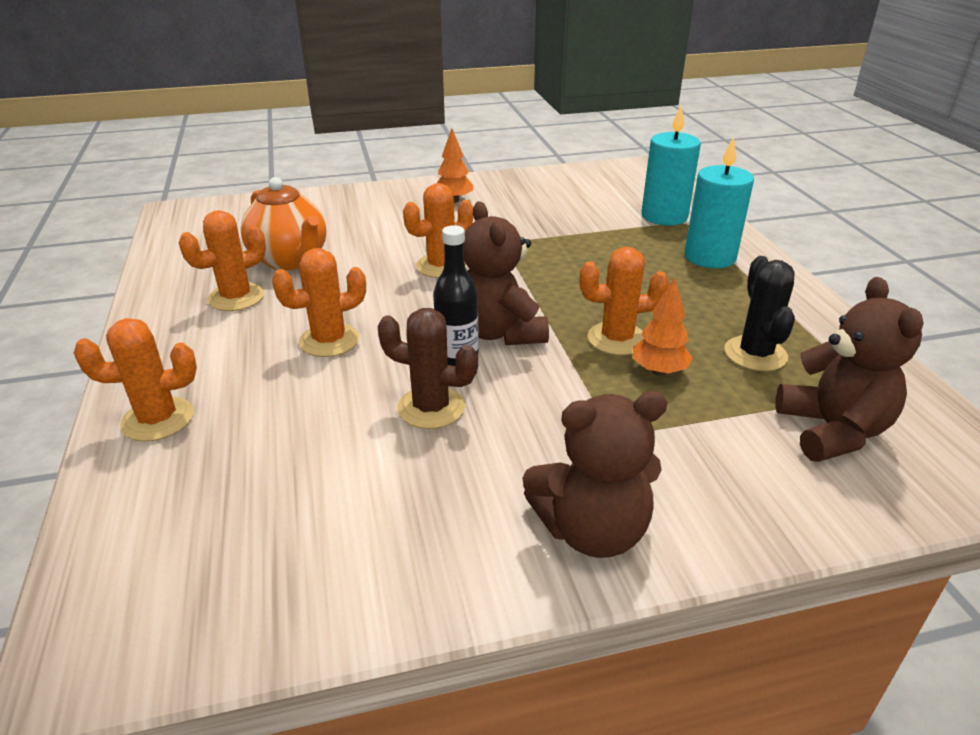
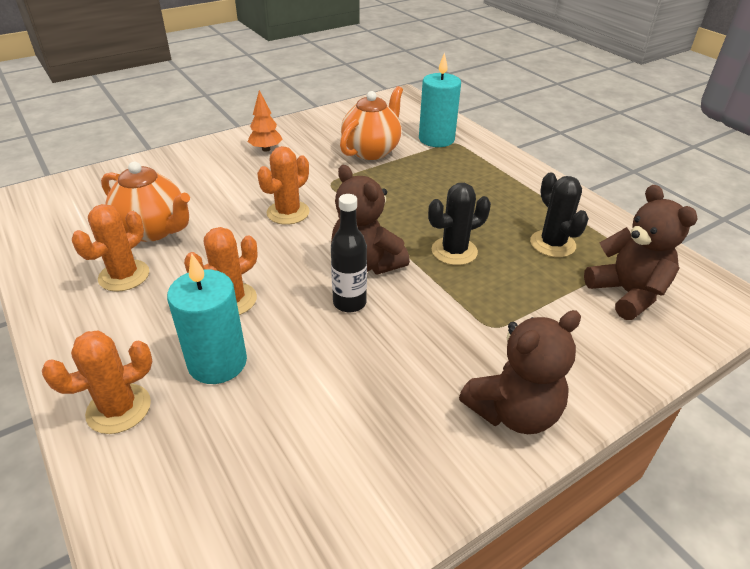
camera: 20 degrees left, 5 degrees up
brown cactus [377,308,478,429] -> none
orange cactus [579,247,669,355] -> black cactus [428,183,491,265]
orange tree [633,278,693,376] -> none
turquoise candle [685,137,754,268] -> turquoise candle moved to [167,253,247,384]
none -> orange teapot [340,86,403,160]

